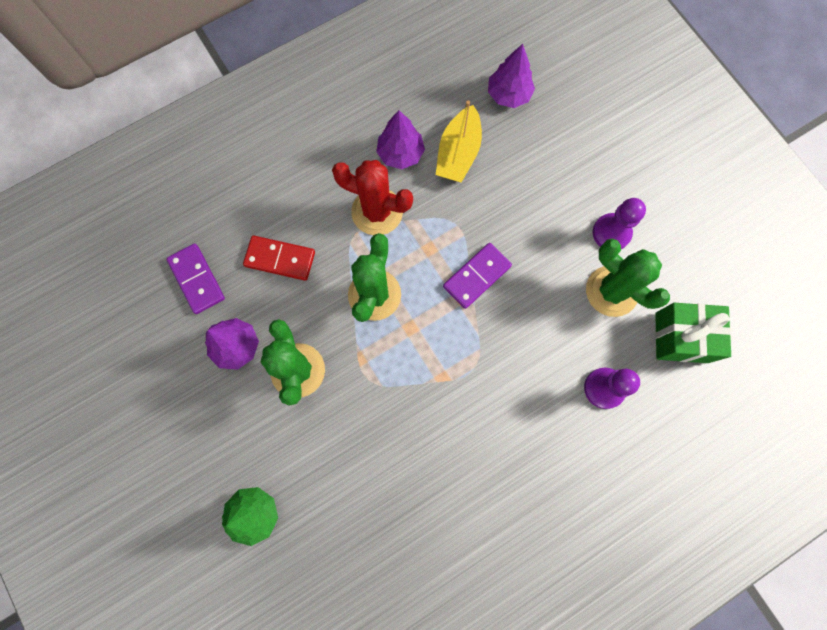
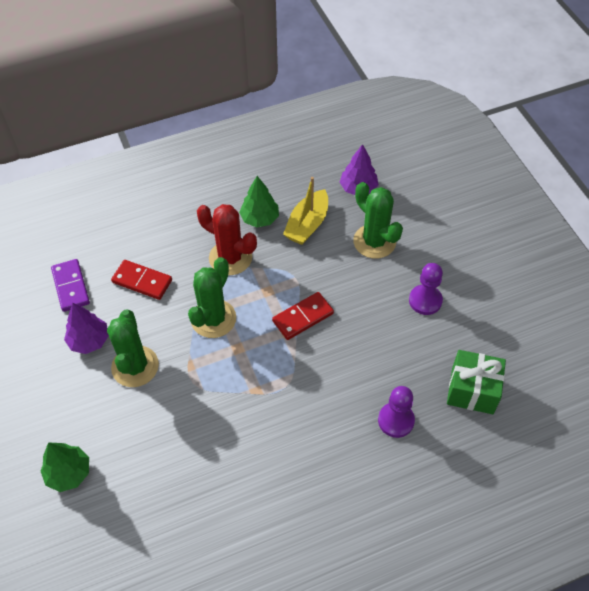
camera: 10 degrees right, 20 degrees down
purple tree [376,110,425,169] -> green tree [239,176,279,228]
purple domino [443,243,512,309] -> red domino [272,292,334,340]
green cactus [586,239,670,317] -> green cactus moved to [353,182,403,259]

